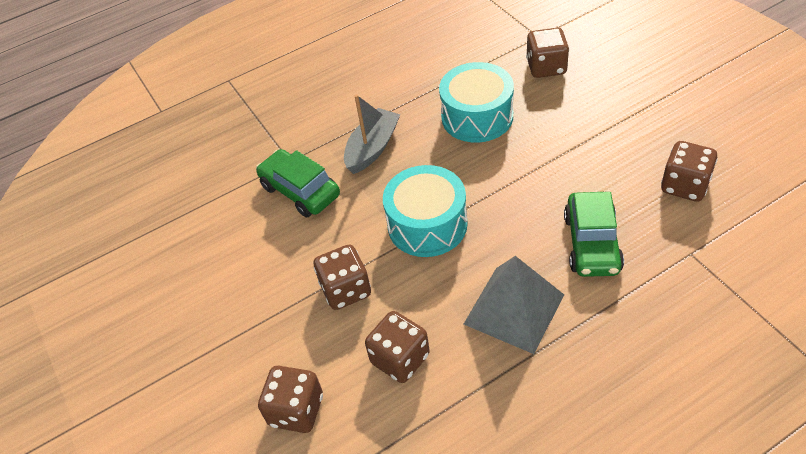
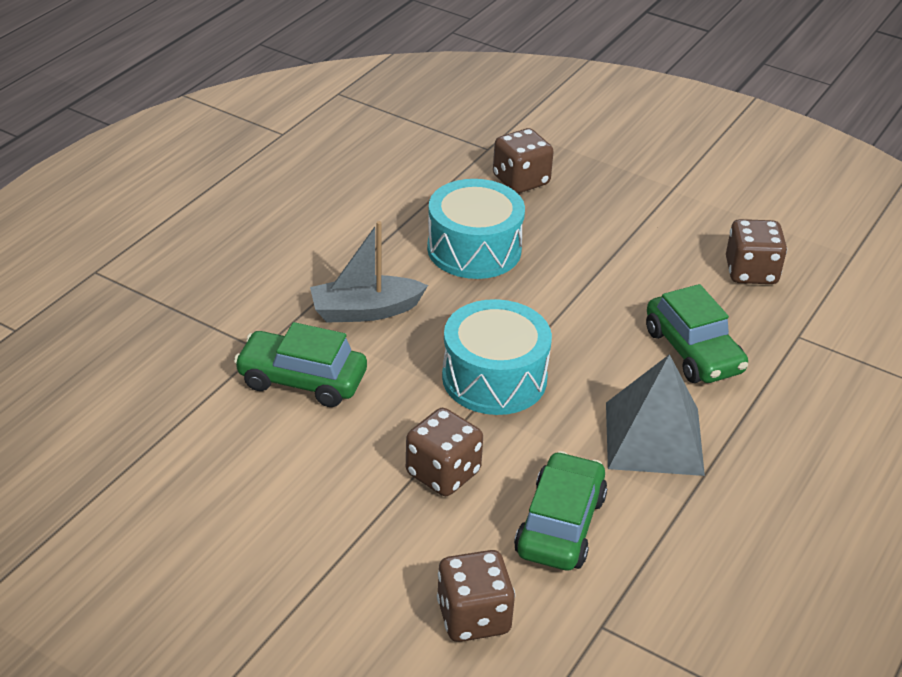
camera: 35 degrees left, 10 degrees down
grey boat [344,94,400,174] -> grey boat turned 105 degrees counterclockwise [310,221,428,323]
brown dice [365,311,430,383] -> green car [514,451,608,571]

